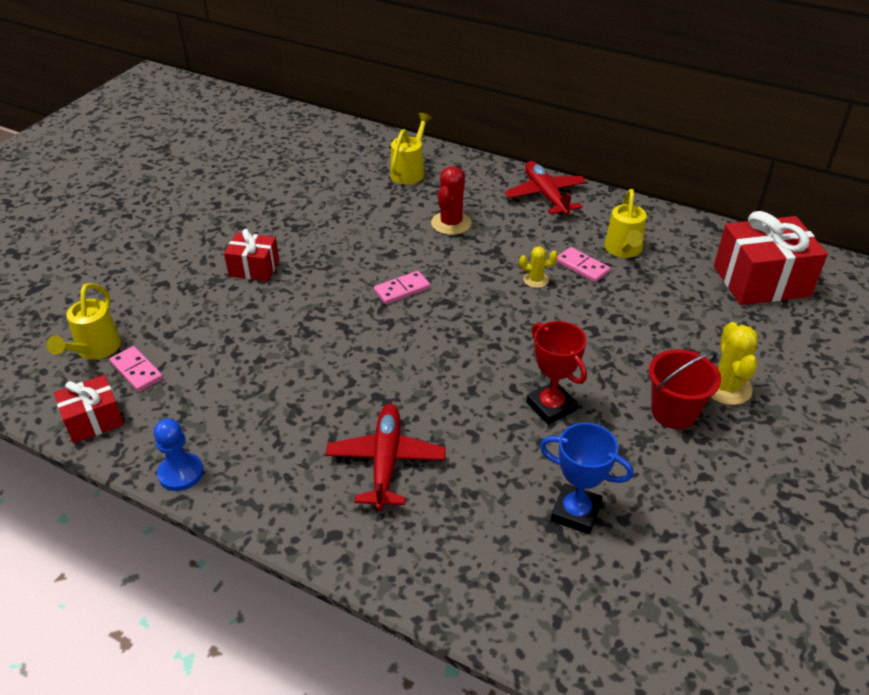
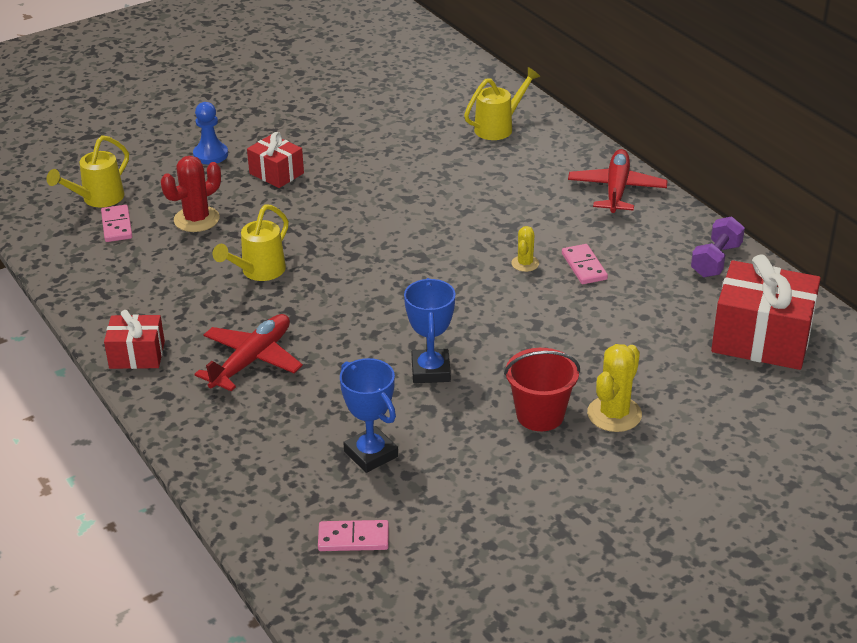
camera: 30 degrees right, 5 degrees down
red gift [54,375,124,443] -> red gift moved to [104,310,165,369]
blue pawn [154,418,204,491] -> blue pawn moved to [193,102,228,164]
pink domino [374,271,430,304] -> pink domino moved to [318,520,389,551]
red cactus [431,166,471,235] -> red cactus moved to [161,156,221,232]
yellow cactus [519,246,558,288] -> yellow cactus turned 75 degrees clockwise [511,226,539,272]
red trophy [526,321,587,425] -> blue trophy [404,278,455,383]
yellow watering can [605,189,647,258] -> yellow watering can moved to [213,204,289,281]
none -> purple dumbbell [691,216,745,277]

